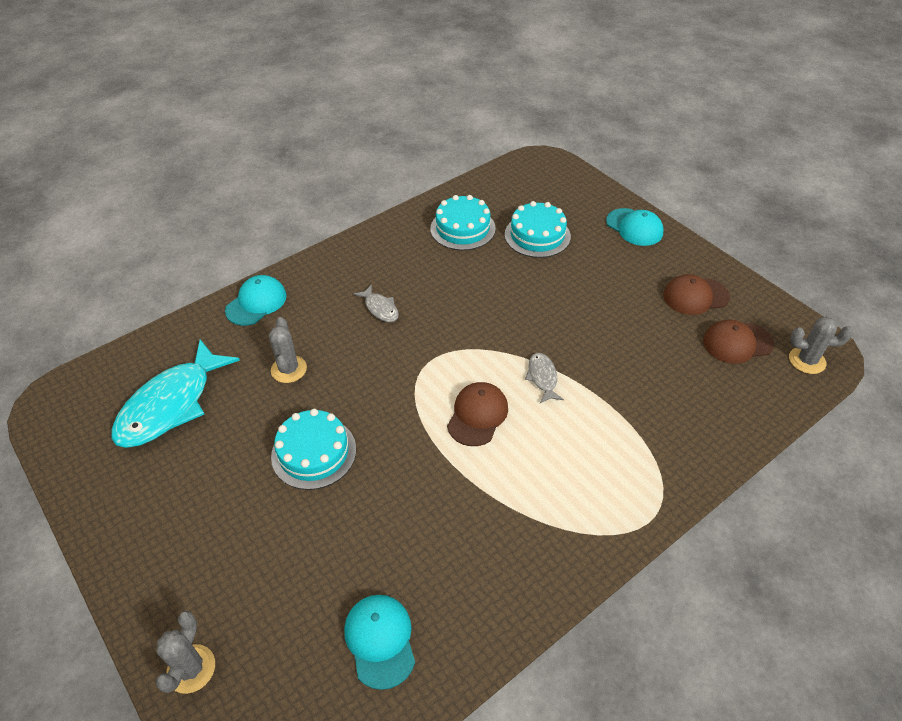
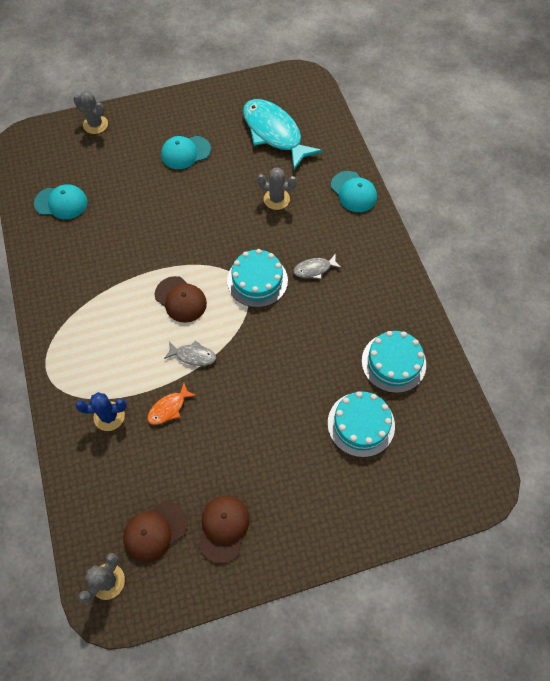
camera: 110 degrees right, 15 degrees up
turquoise cake [271,409,356,490] -> turquoise cake moved to [227,249,288,307]
turquoise cap [606,208,663,246] -> turquoise cap moved to [161,136,211,169]
brown cap [703,320,774,364] -> brown cap turned 135 degrees counterclockwise [123,501,188,562]
none -> blue cactus [76,392,127,431]
none -> orange fish [147,383,197,425]

